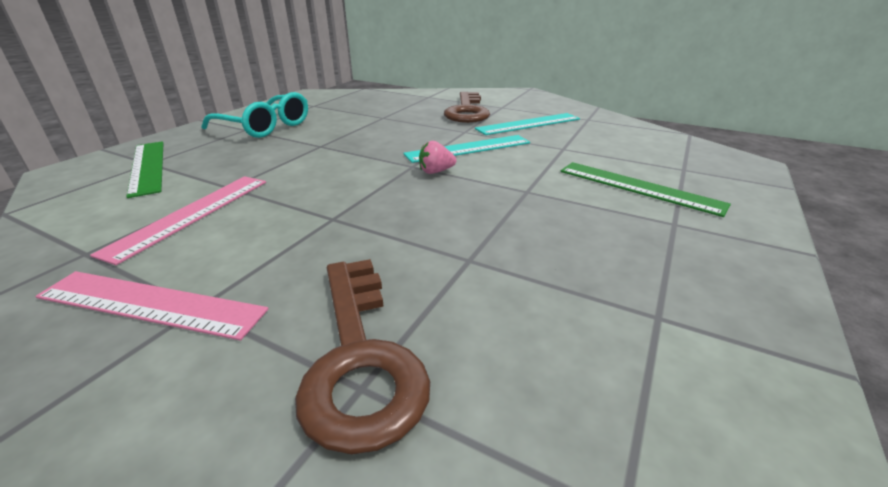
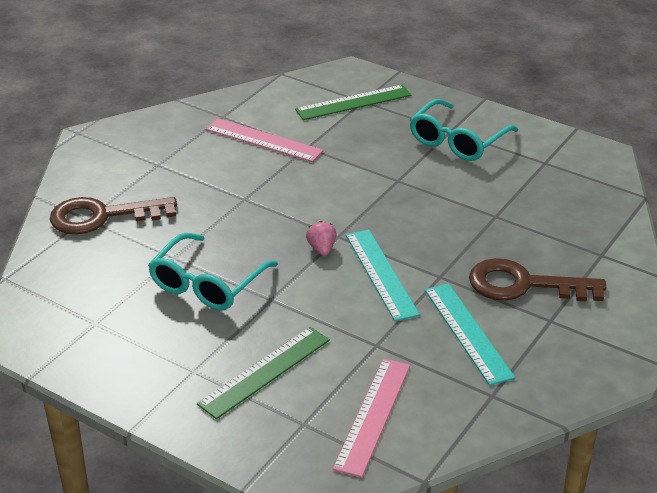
camera: 95 degrees right, 5 degrees up
pink ruler [36,271,268,341] -> pink ruler moved to [333,358,410,478]
none -> turquoise glasses [148,233,278,310]

